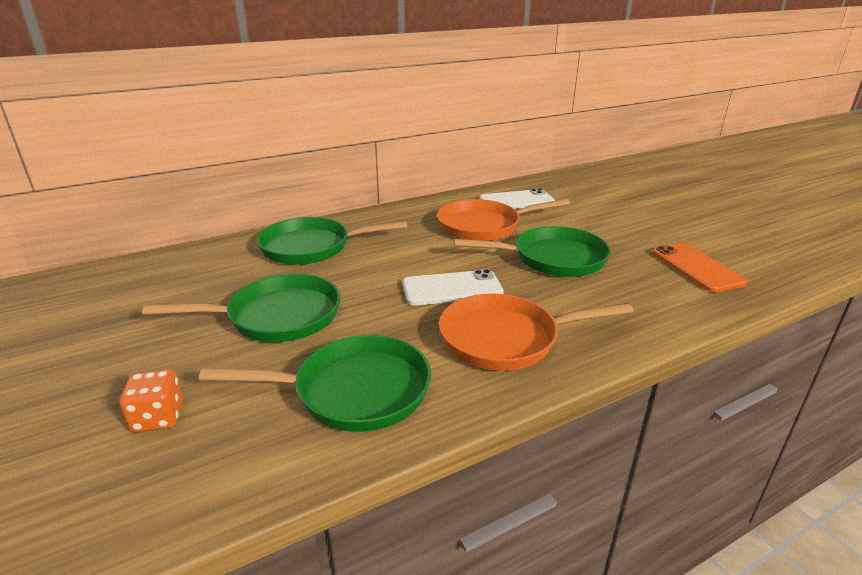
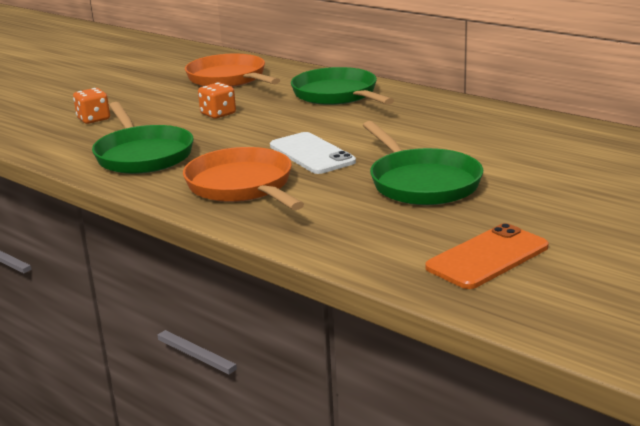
camera: 70 degrees right, 5 degrees down
green pan [142,274,340,342] -> orange dice [198,82,236,119]
orange pan [437,199,570,241] -> orange pan moved to [185,54,280,87]
white phone [479,188,555,209] -> none

